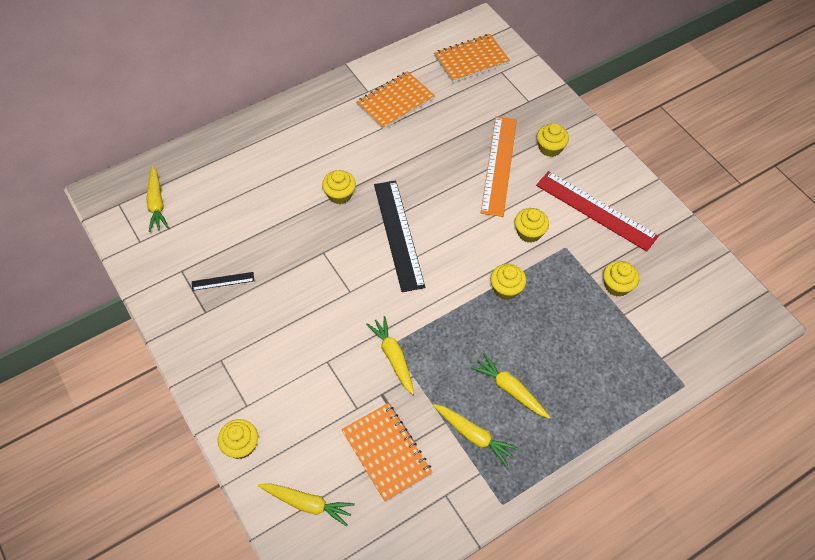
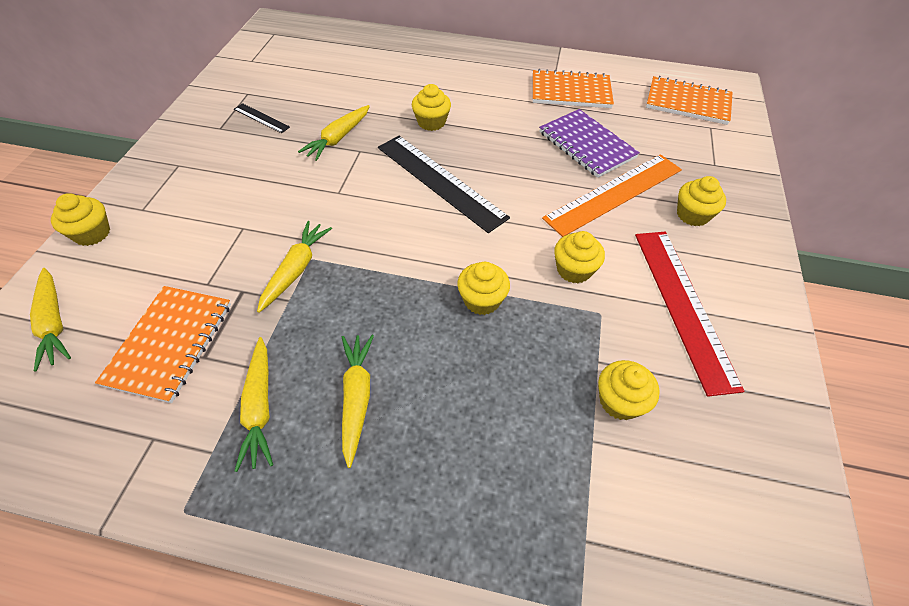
camera: 45 degrees right, 5 degrees down
yellow carrot [146,166,169,232] -> yellow carrot moved to [298,105,370,161]
black ruler [374,180,425,292] -> black ruler turned 75 degrees counterclockwise [378,136,510,233]
none -> purple notebook [539,109,640,178]

